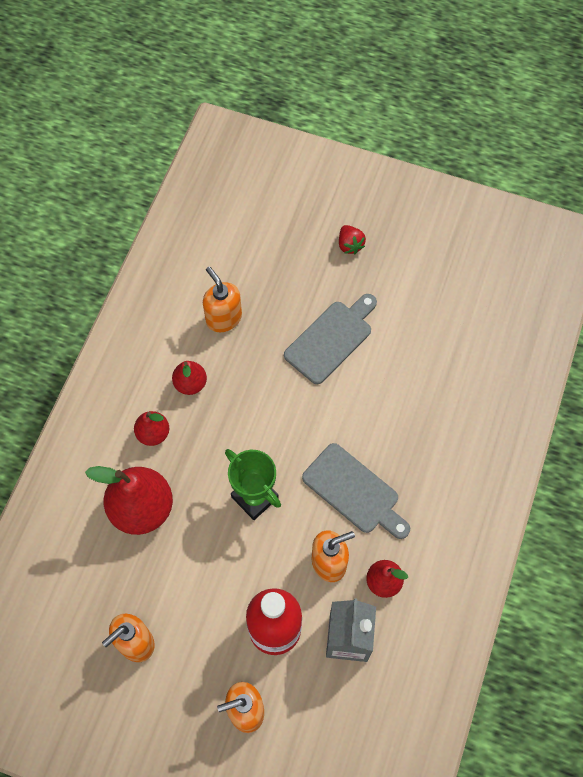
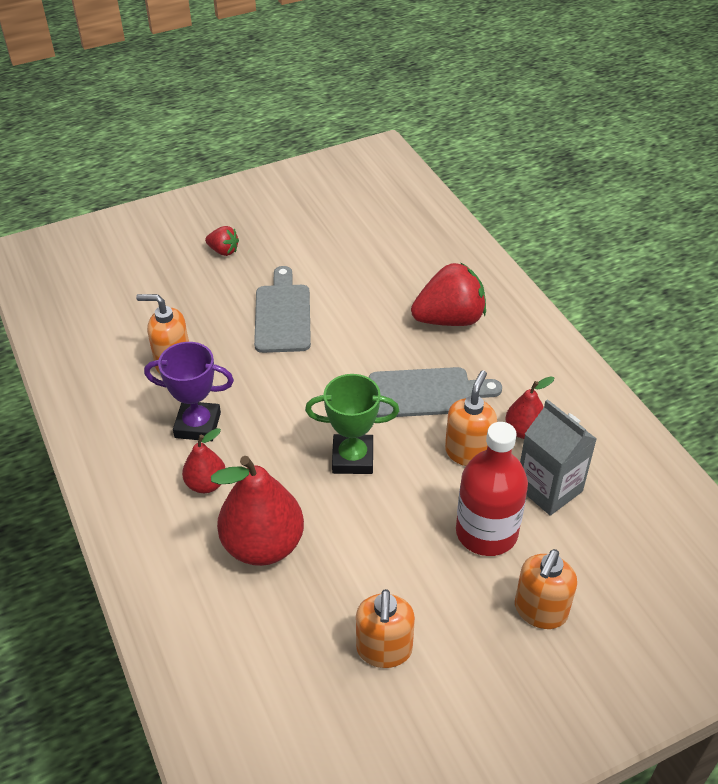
camera: 45 degrees left, 20 degrees down
red pear [172,361,207,395] -> purple trophy [144,342,234,441]
none -> red strawberry [411,262,486,326]

